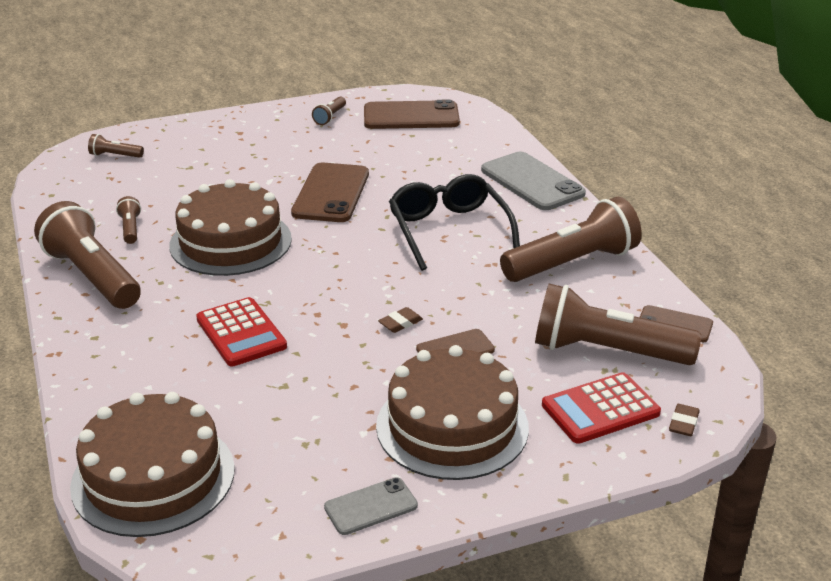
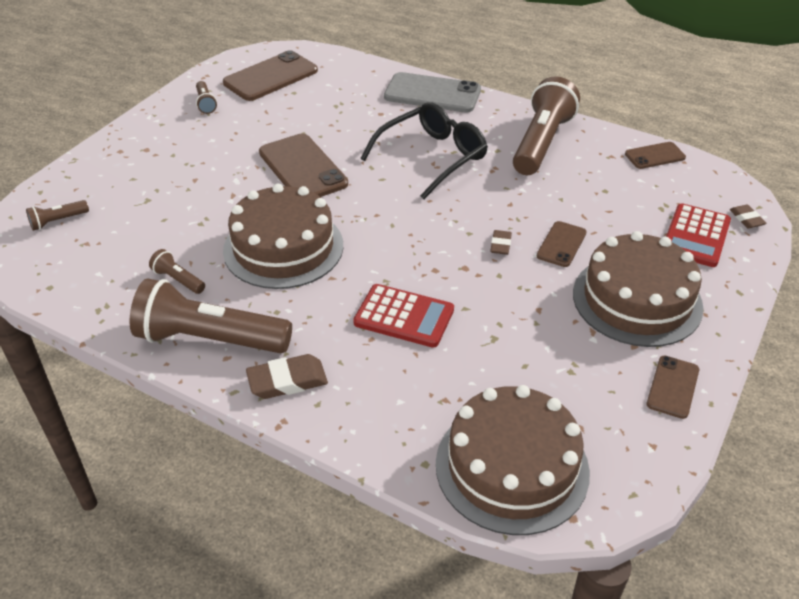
camera: 40 degrees left, 10 degrees up
grey phone [324,477,418,535] -> brown phone [647,356,699,419]
black glasses [389,174,520,271] -> black glasses turned 105 degrees clockwise [361,102,488,199]
brown flashlight [535,284,702,365] -> none
none -> brown eraser [246,354,328,399]

